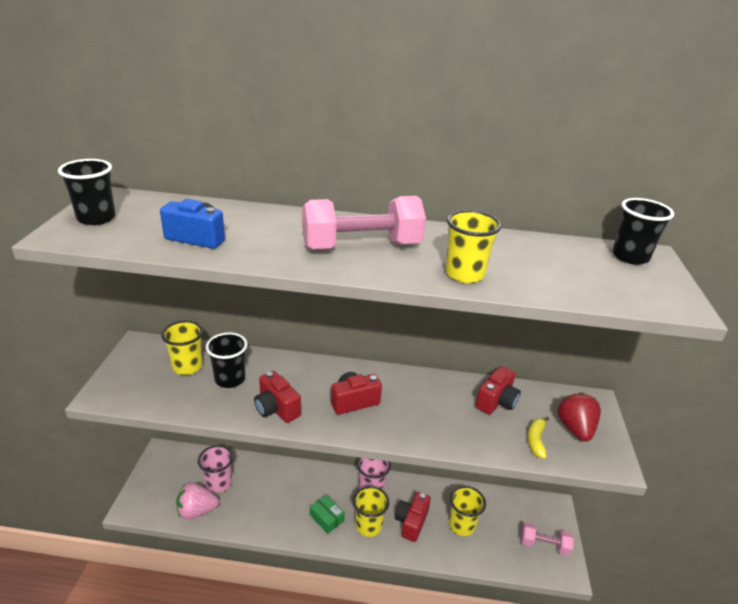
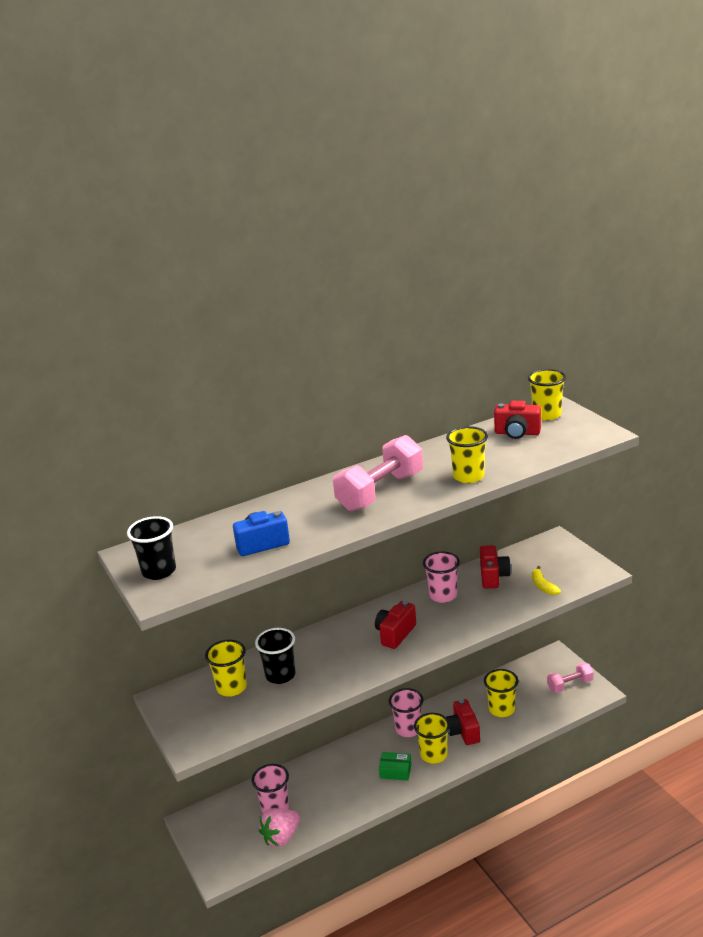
camera: 30 degrees left, 5 degrees down
red camera [254,371,301,423] -> red camera moved to [494,401,541,439]
red strawberry [557,392,601,442] -> none
black cup [612,198,674,265] -> yellow cup [528,369,566,420]
none -> pink cup [423,551,460,603]

